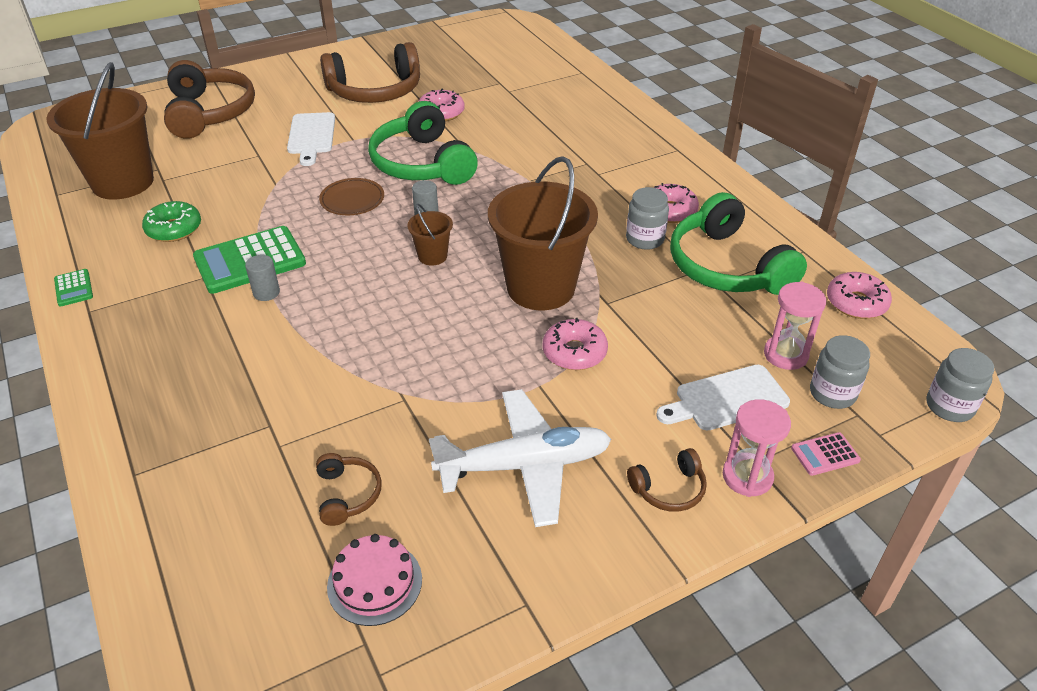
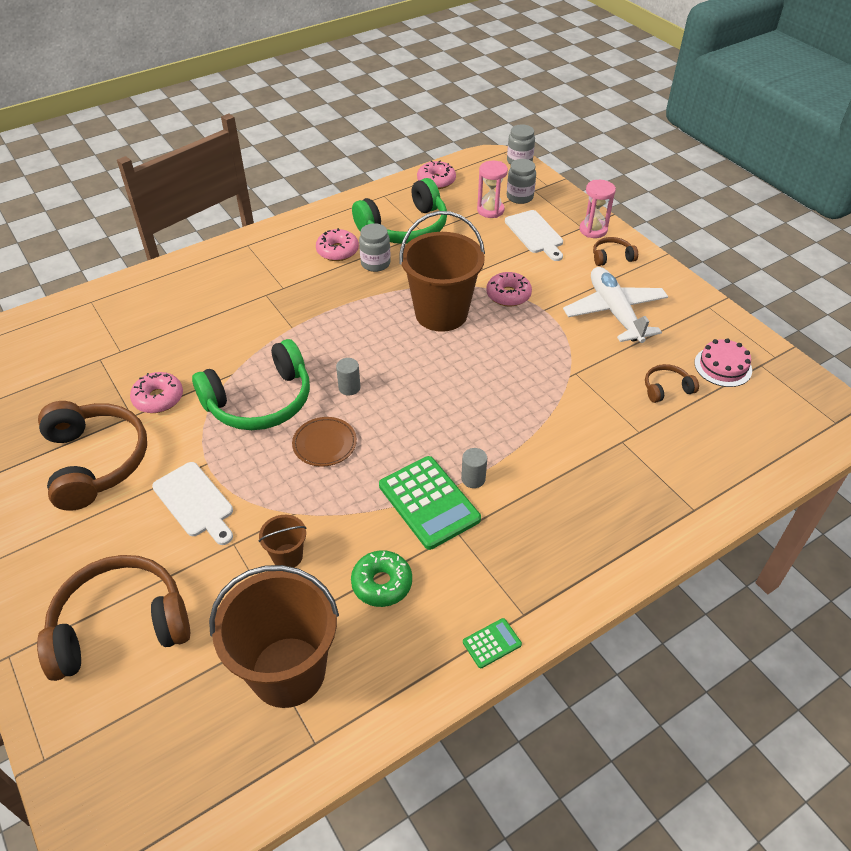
camera: 95 degrees left, 5 degrees up
white cutting board [287,112,335,166] -> white cutting board turned 60 degrees clockwise [152,462,233,545]
brown bucket [407,204,453,265] -> brown bucket moved to [259,515,307,568]
brown headphones [627,448,707,512] -> brown headphones turned 75 degrees counterclockwise [593,237,638,266]
pink calculator [791,432,861,476] -> none

